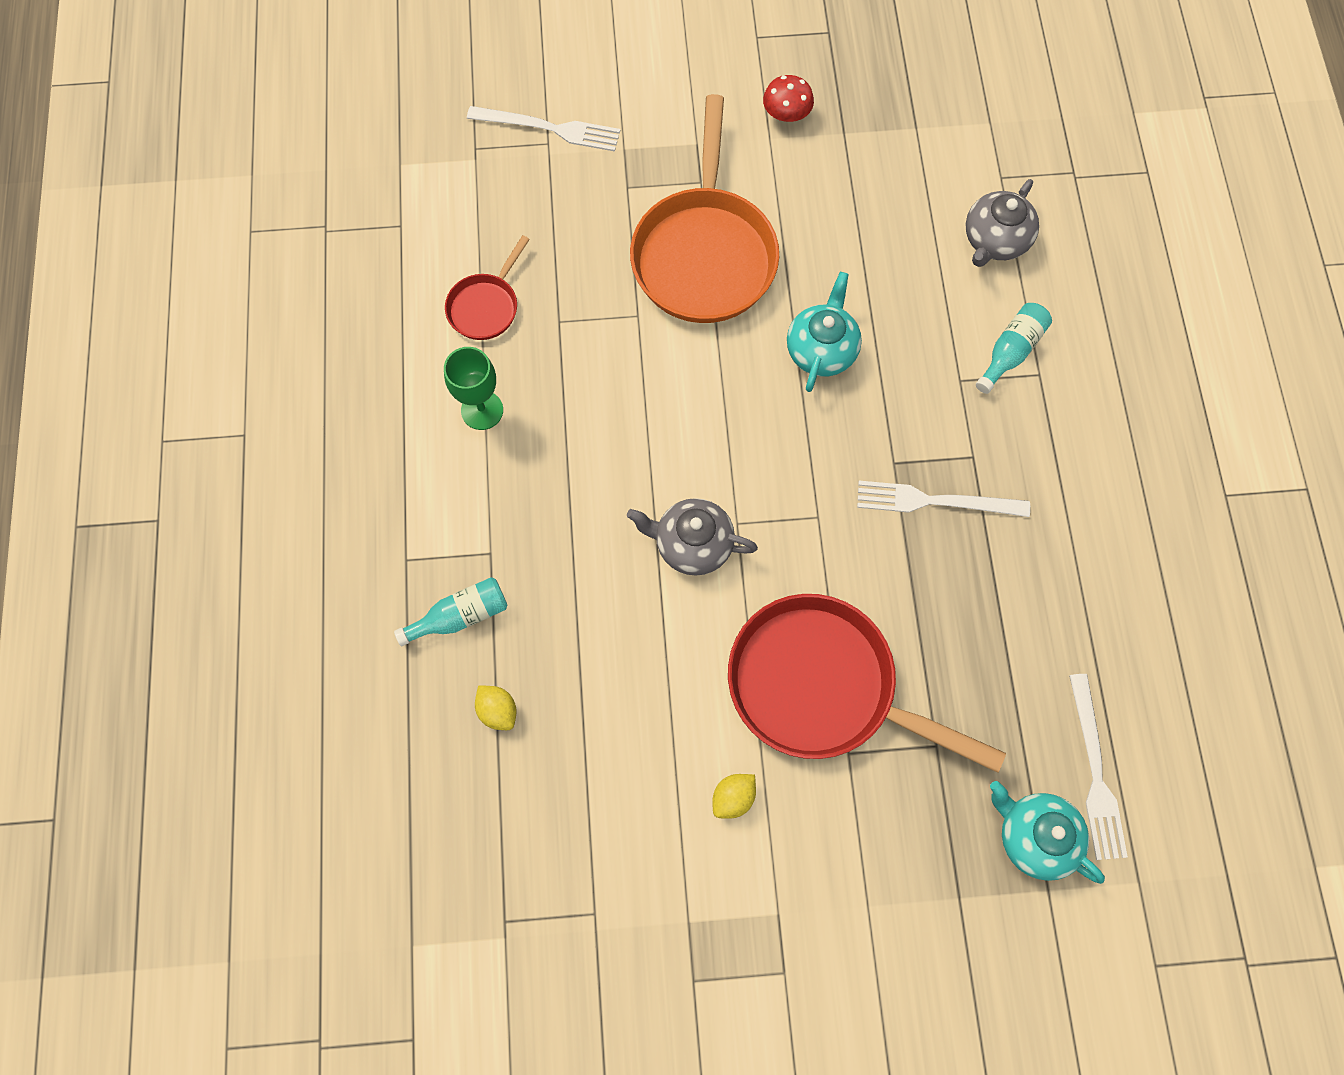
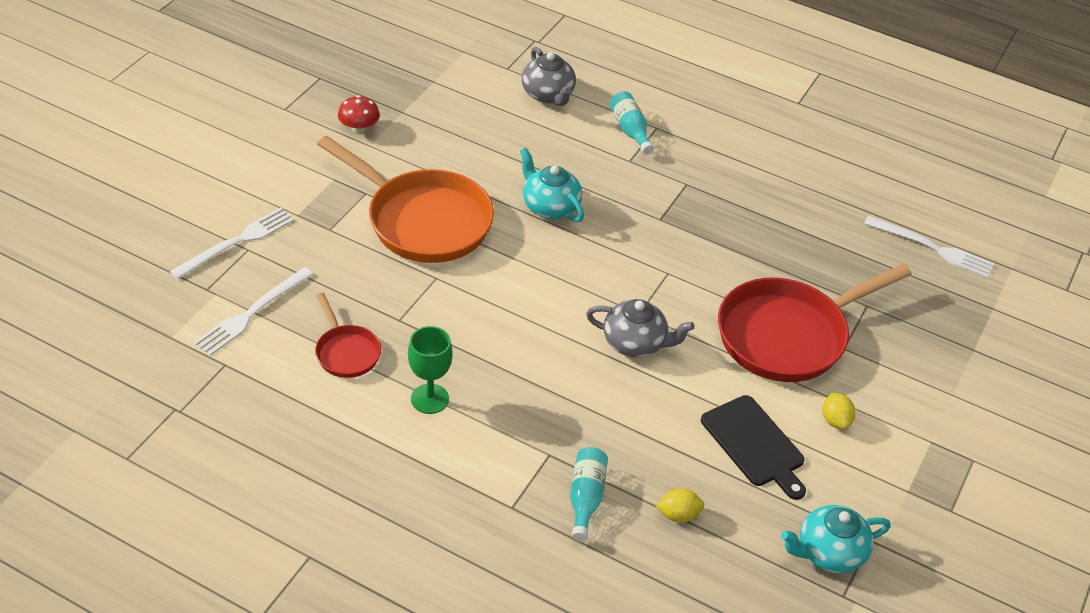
camera: 60 degrees left, 25 degrees down
grey teapot [627,498,758,576] -> grey teapot turned 120 degrees counterclockwise [586,299,695,357]
white fork [857,481,1030,517] -> white fork moved to [193,267,313,356]
turquoise teapot [990,781,1105,884] -> turquoise teapot moved to [781,505,891,573]
none -> black cutting board [701,395,806,500]

